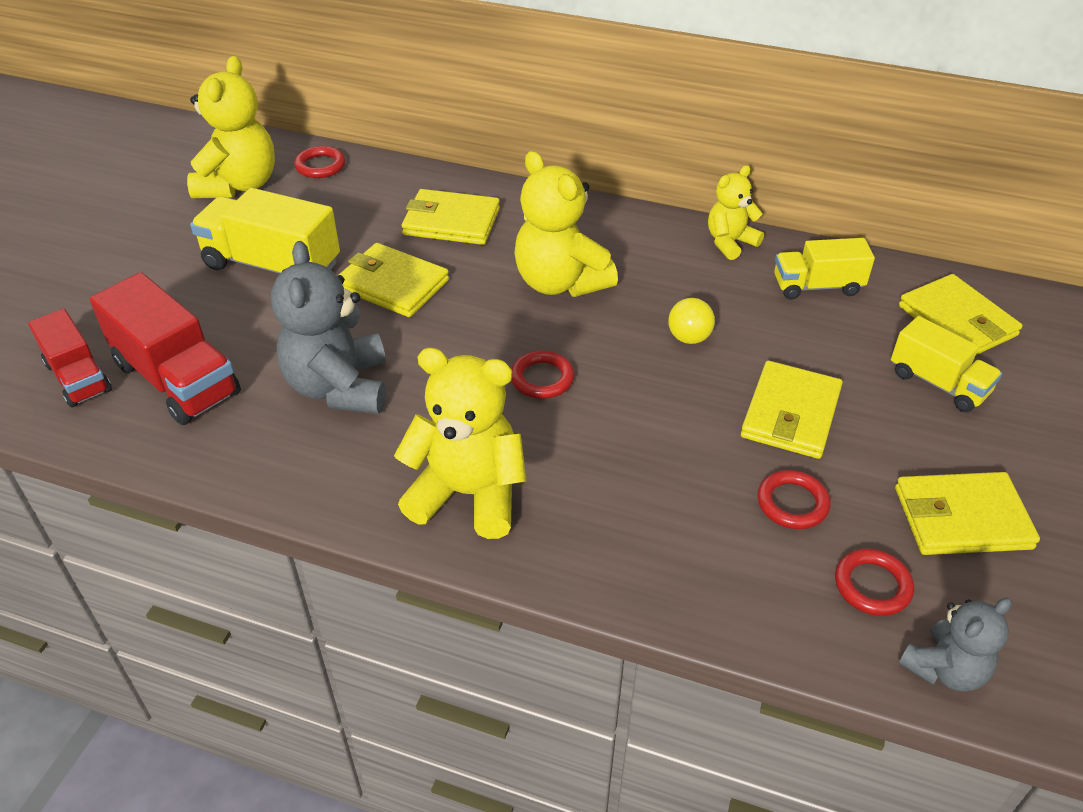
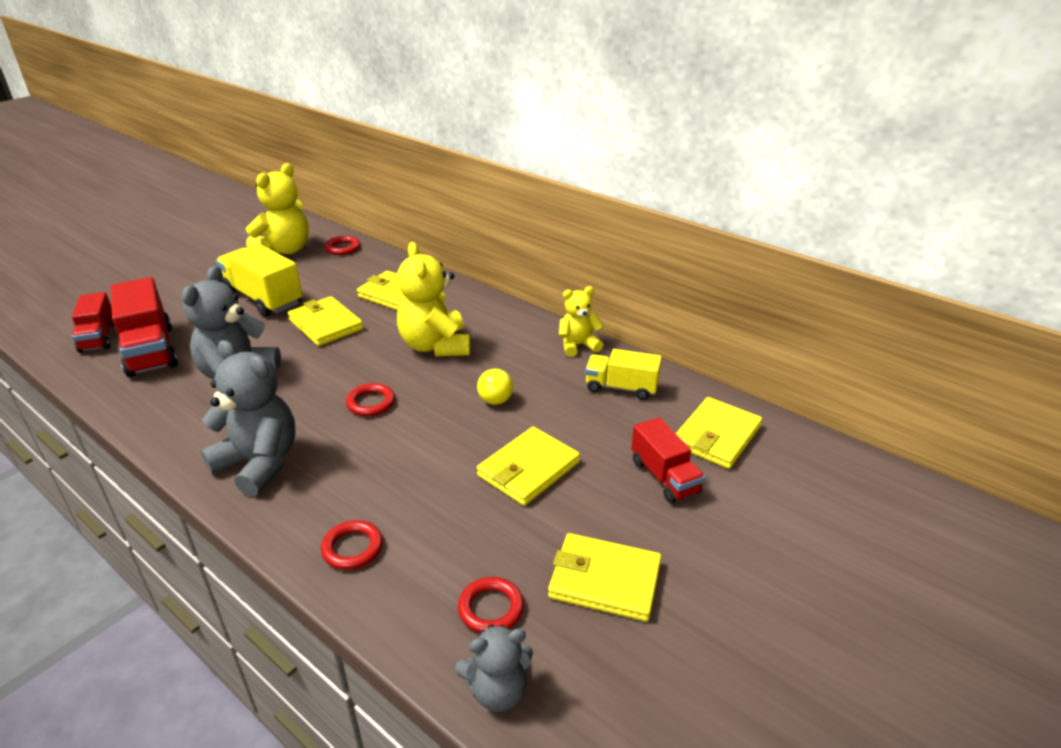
camera: 20 degrees right, 10 degrees down
yellow teddy bear [394,348,526,539] -> grey teddy bear [200,340,295,497]
red ring [757,470,831,529] -> red ring moved to [321,520,383,570]
yellow truck [891,316,1002,412] -> red truck [631,417,705,503]
yellow wallet [899,274,1023,355] -> yellow wallet turned 45 degrees clockwise [676,397,763,469]

